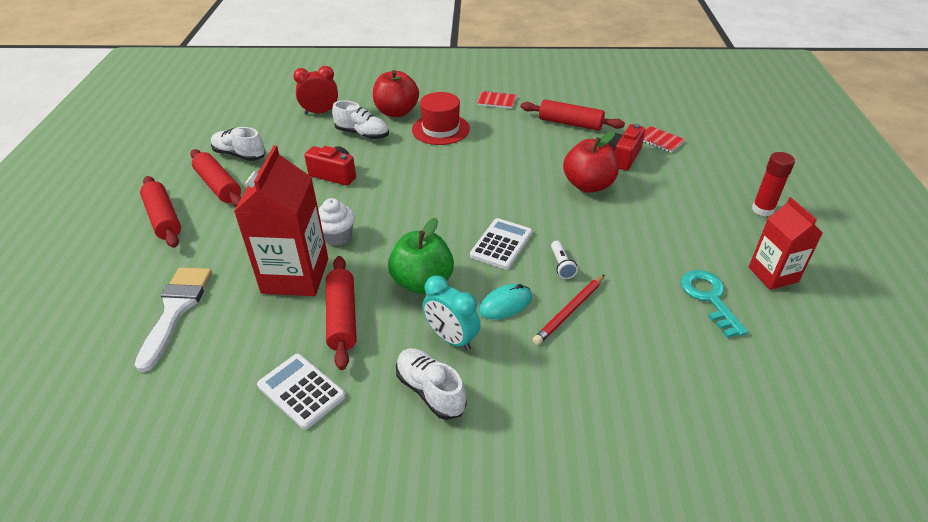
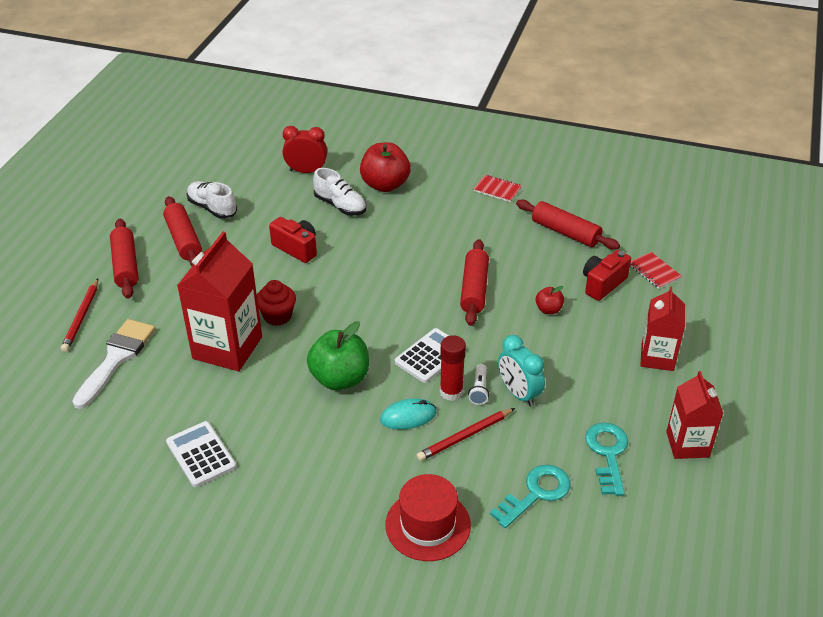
camera: 15 degrees right, 0 degrees up
white cupcake [318,198,355,246] -> red cupcake [257,280,296,326]
red rolling pin [326,256,356,370] -> red rolling pin moved to [460,239,489,326]
white shoe [396,348,467,420] -> none
red hat [412,92,470,145] -> red hat moved to [385,474,471,561]
turquoise clock [423,275,481,351] -> turquoise clock moved to [498,335,545,407]
red apple [563,131,619,193] -> red apple [535,286,564,314], size x0.49
red glue stick [752,152,795,217] -> red glue stick moved to [440,335,466,401]
none -> red pencil [61,278,98,352]
none -> turquoise key [490,465,571,528]
none -> red carton [640,286,685,371]

